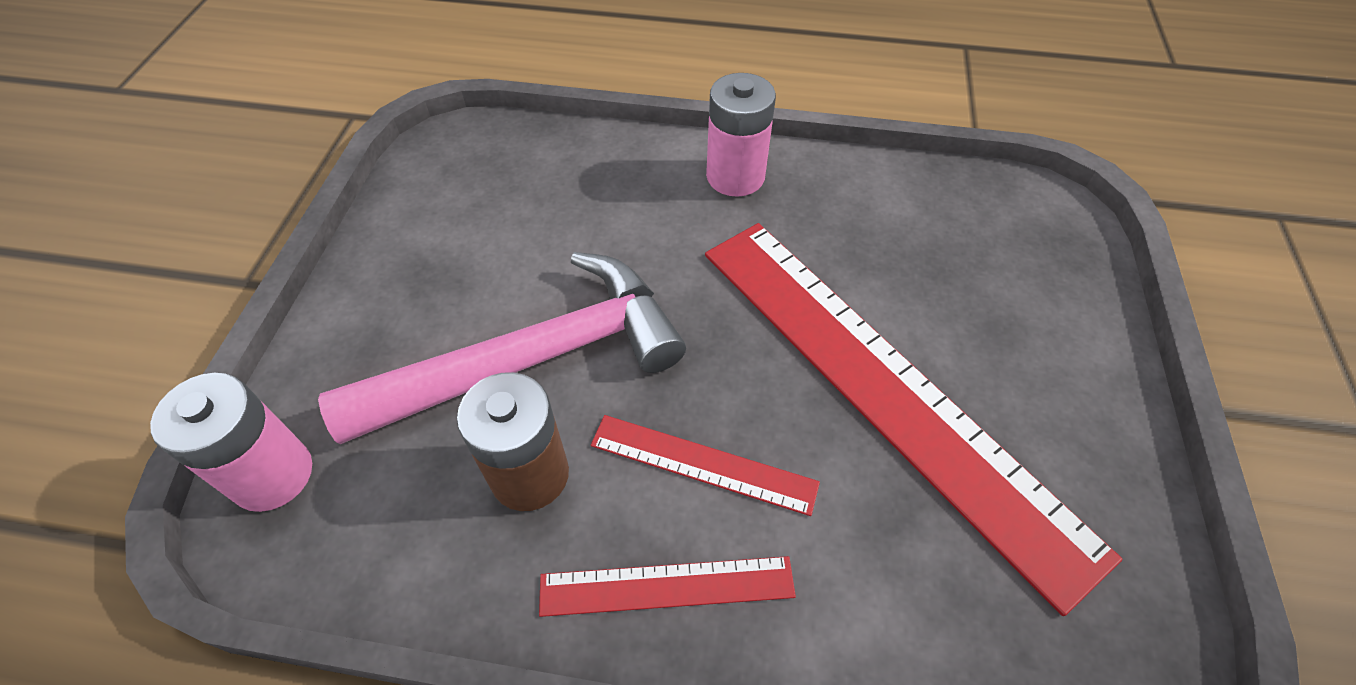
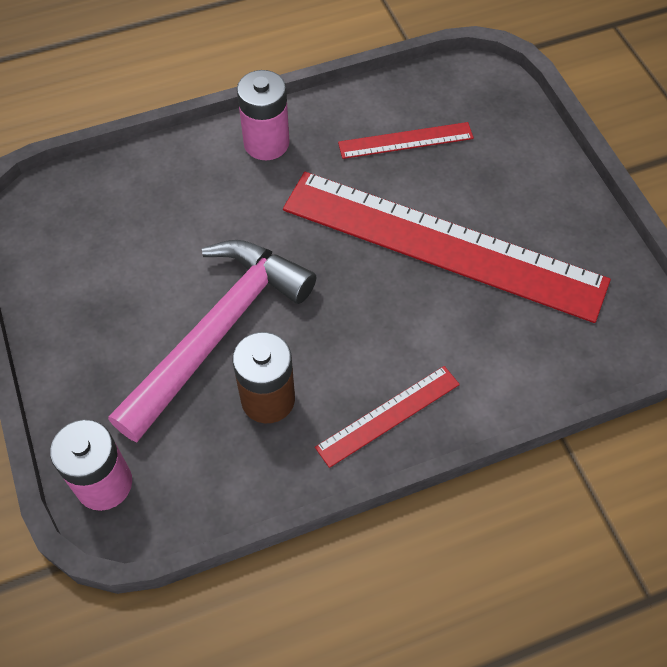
camera: 30 degrees left, 5 degrees up
red ruler [591,415,820,516] -> red ruler moved to [338,122,474,159]

